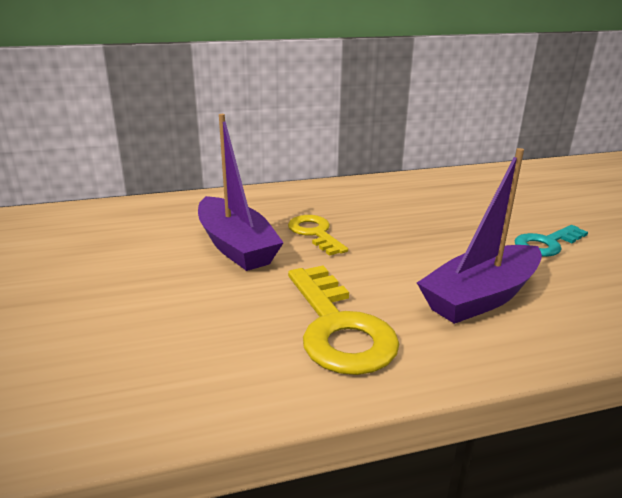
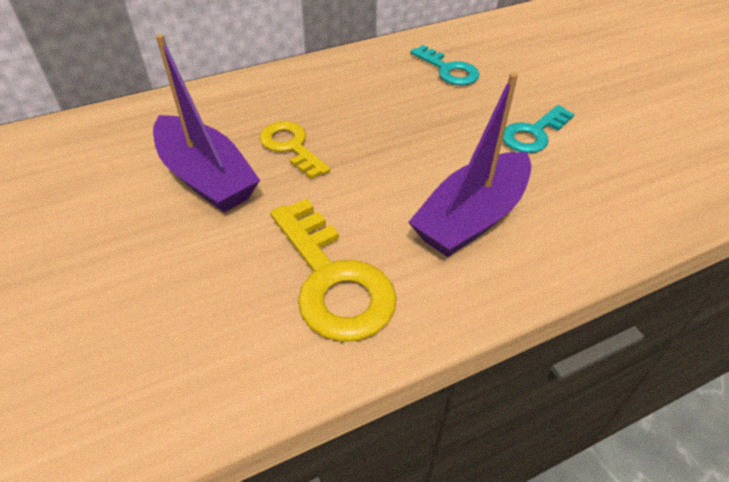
camera: 10 degrees left, 20 degrees up
none -> turquoise key [410,45,479,85]

